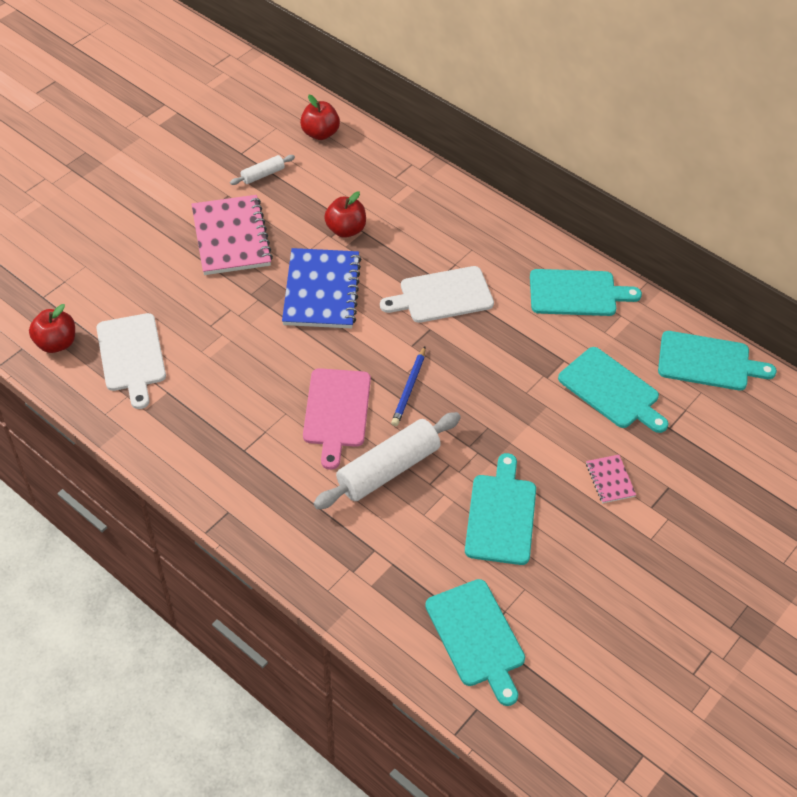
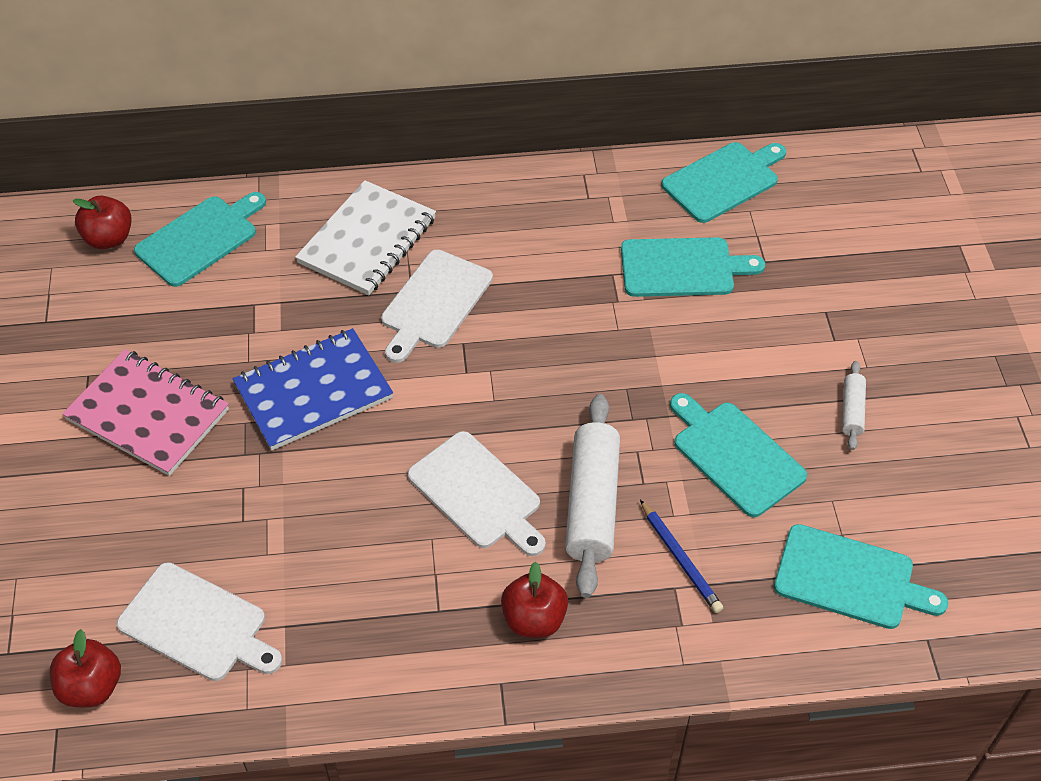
camera: 45 degrees left, 0 degrees up
white rolling pin [230,155,295,185] -> white rolling pin moved to [842,361,866,450]
blue notebook [282,248,361,328] -> blue notebook turned 75 degrees counterclockwise [233,328,393,451]
pink cutting board [303,368,371,470] -> white cutting board [407,431,546,556]
red apple [324,192,366,238] -> red apple moved to [501,562,568,638]
blue pencil [391,346,425,426] -> blue pencil moved to [640,500,723,613]
turquoise cutting board [530,269,642,316] -> turquoise cutting board moved to [134,192,266,287]
pink notebook [586,455,636,503] -> none
none -> white notebook [295,180,436,295]

